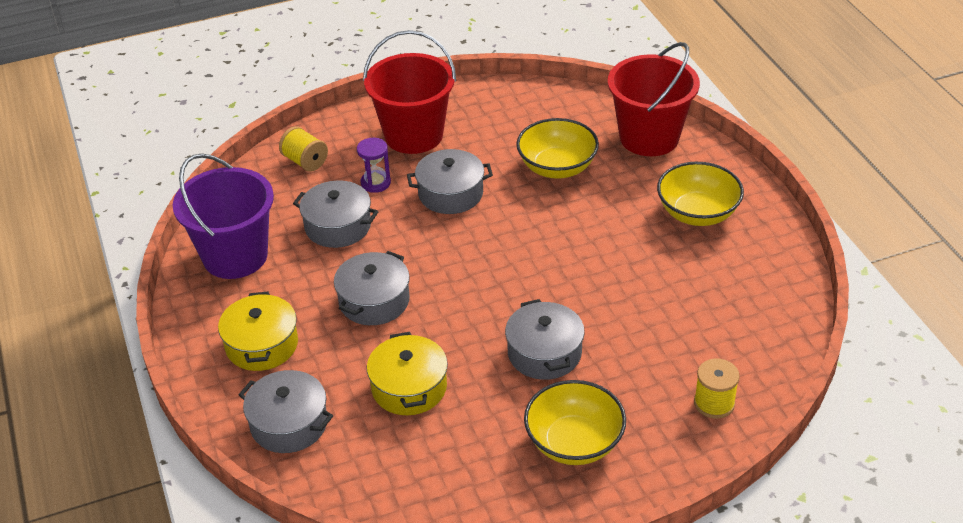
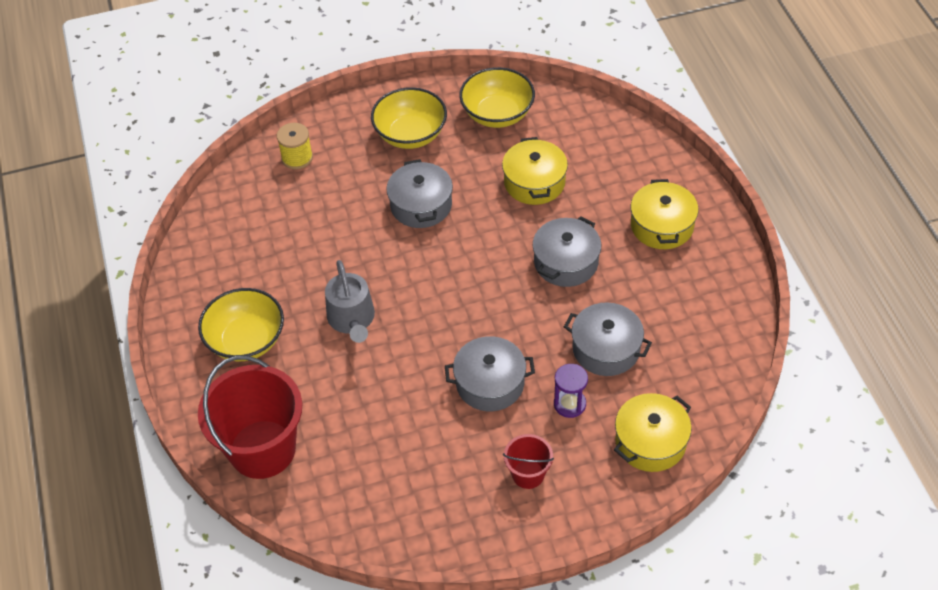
camera: 175 degrees left, 10 degrees up
purple bucket [173,153,274,279] -> none
grey pot [239,370,333,453] -> none
yellow spool [279,126,328,172] -> yellow pot [614,393,692,472]
red bucket [363,30,456,154] -> red bucket [503,434,554,489], size x0.48
yellow bowl [516,118,599,179] -> yellow bowl moved to [459,67,535,128]
none -> grey watering can [325,260,375,343]

